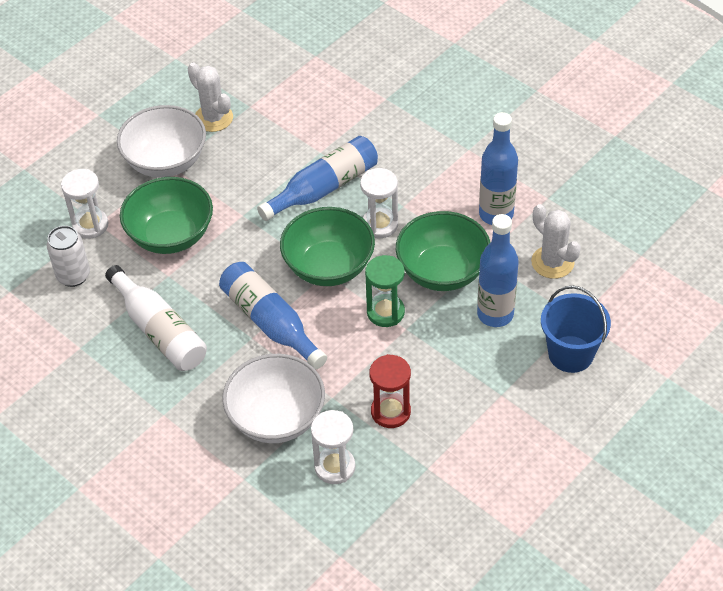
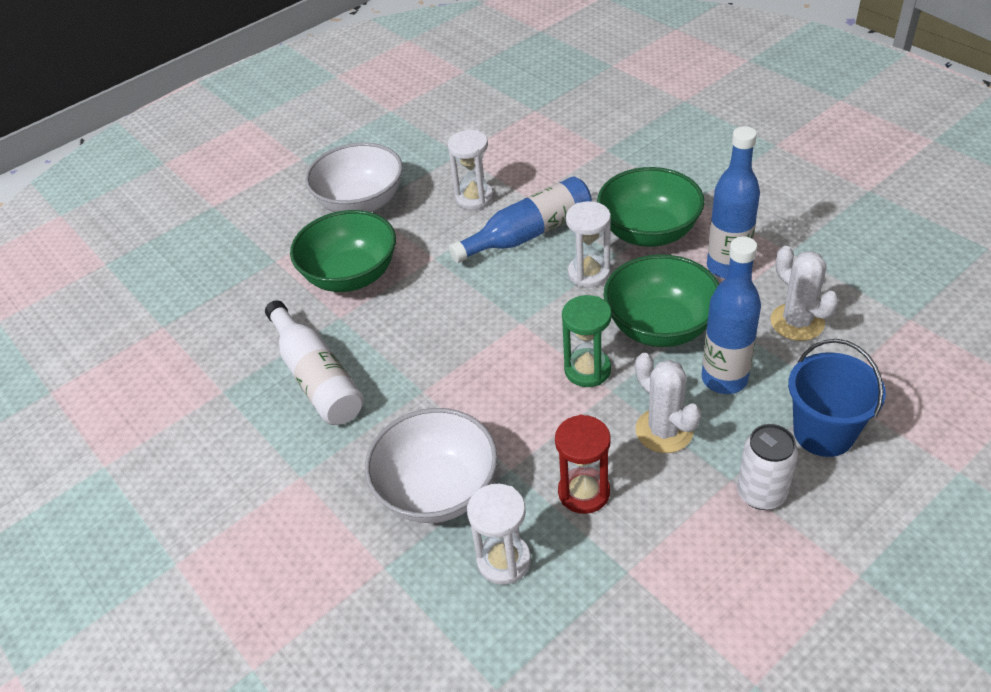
camera: 10 degrees right, 5 degrees down
white can [47,226,90,287] -> white can moved to [737,424,798,510]
white hourglass [61,169,109,239] -> white hourglass moved to [448,130,494,210]
white cactus [188,62,233,132] -> white cactus moved to [635,353,701,453]
blue bottle [219,262,327,369] -> none
green bowl [280,207,375,286] -> green bowl moved to [597,167,705,247]

